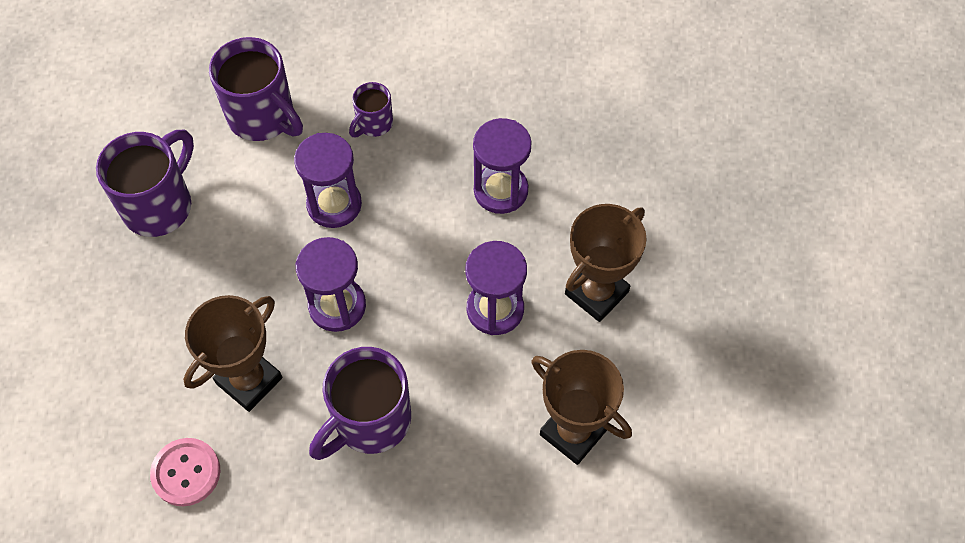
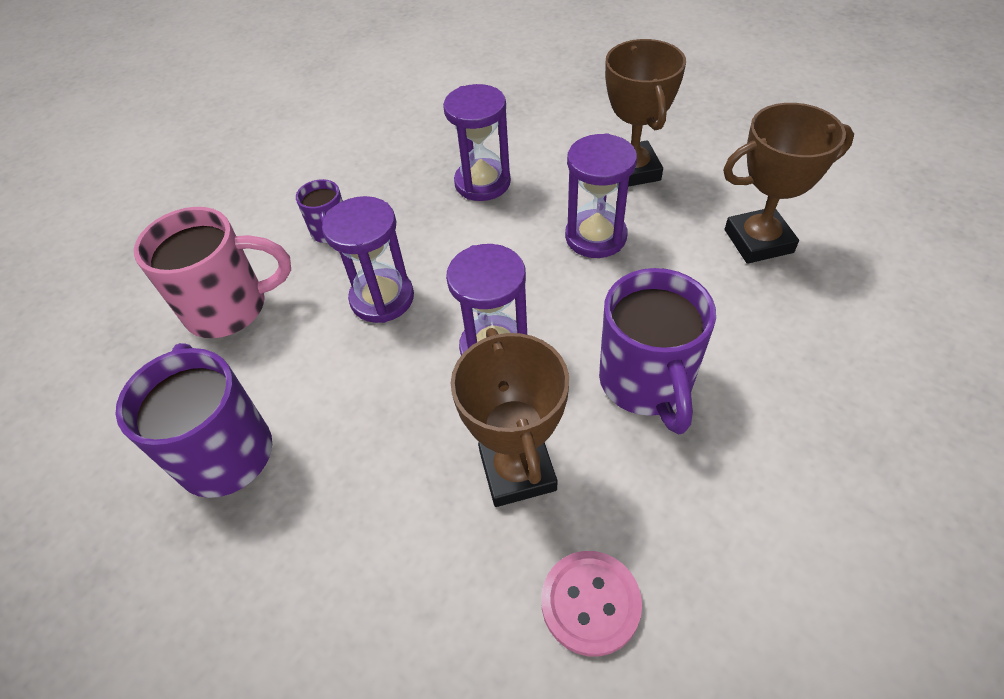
camera: 50 degrees left, 10 degrees down
purple mug [209,37,303,141] -> pink mug [134,207,291,338]

